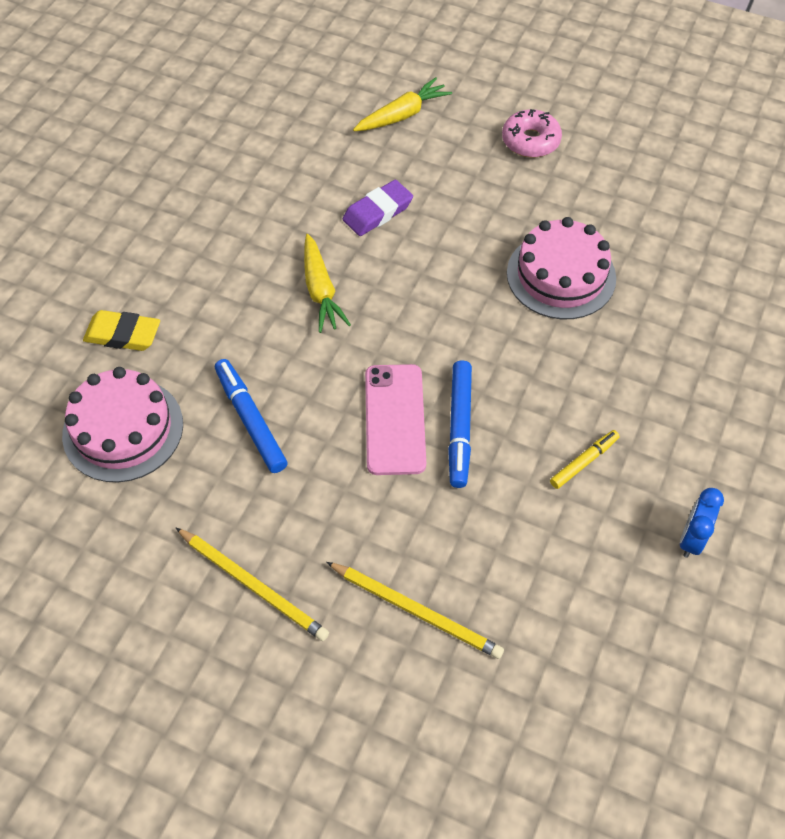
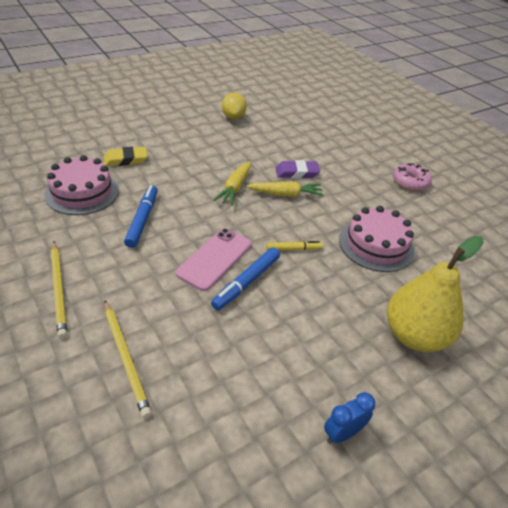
camera: 30 degrees right, 15 degrees down
yellow eraser [83,310,160,351] -> yellow eraser turned 60 degrees counterclockwise [103,147,148,166]
yellow carrot [353,77,452,131] -> yellow carrot moved to [246,182,324,197]
yellow marker [550,430,620,489] -> yellow marker moved to [267,241,323,250]
none -> yellow lemon [222,93,247,120]
none -> yellow pear [387,236,484,352]

